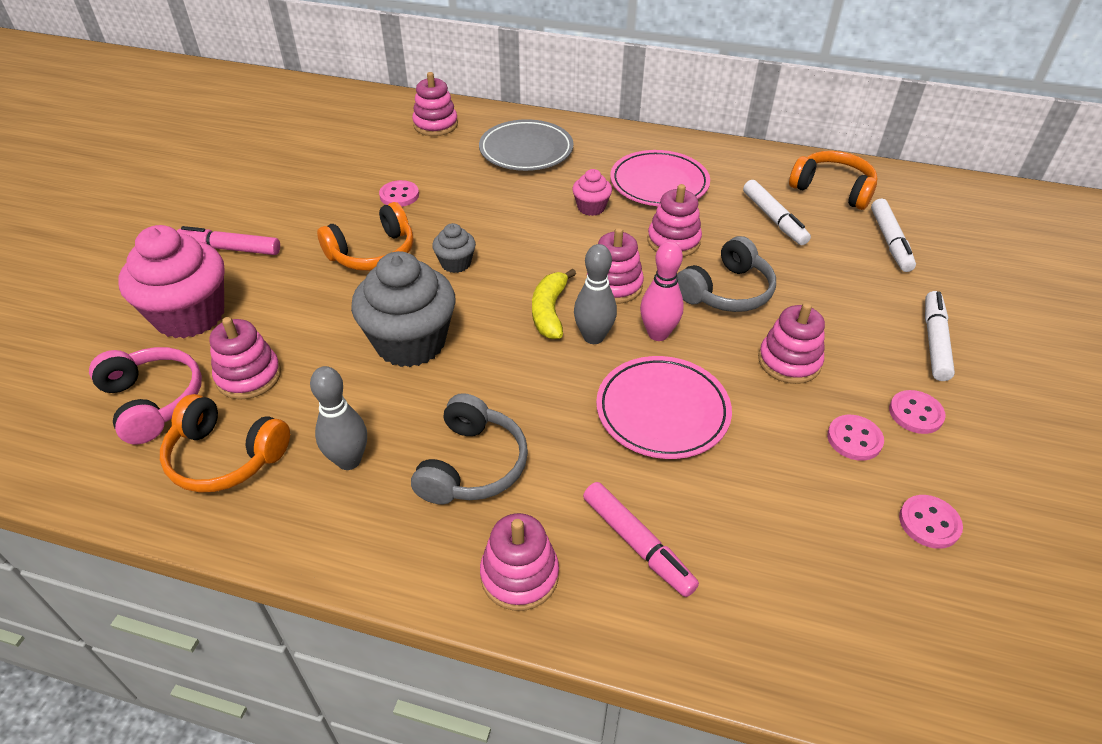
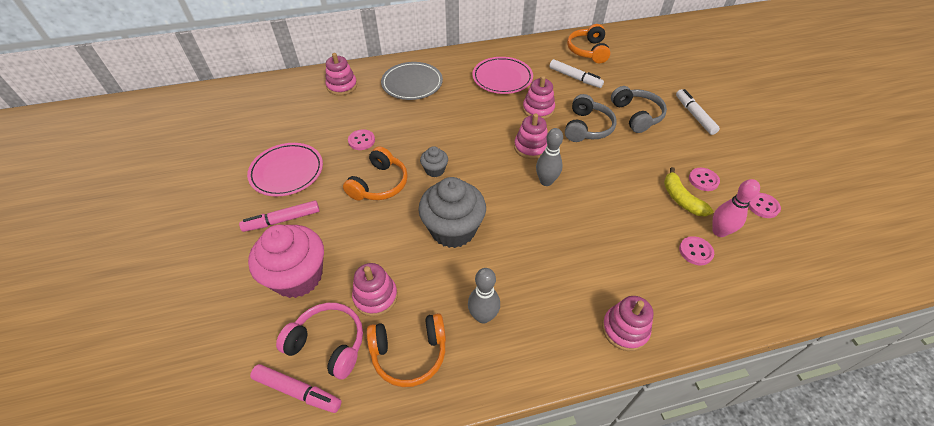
camera: 30 degrees left, 5 degrees up
grey headphones [411,393,528,504] -> grey headphones moved to [611,86,667,133]
yellow banana [532,269,576,339] -> yellow banana moved to [664,167,713,216]
pink cupcake [573,169,612,216] -> none
pink marker [583,482,699,597] -> pink marker moved to [250,364,341,413]
pink plate [596,356,732,459] -> pink plate moved to [247,143,323,196]
pink bowling pin [640,241,684,341] -> pink bowling pin moved to [712,179,760,237]
pink stacking toy [758,303,825,384] -> none
orange headphones [789,151,878,210] -> orange headphones turned 90 degrees counterclockwise [567,24,611,63]
white marker [871,198,916,272] -> none
pink button [889,390,946,434] -> pink button moved to [679,236,714,265]

